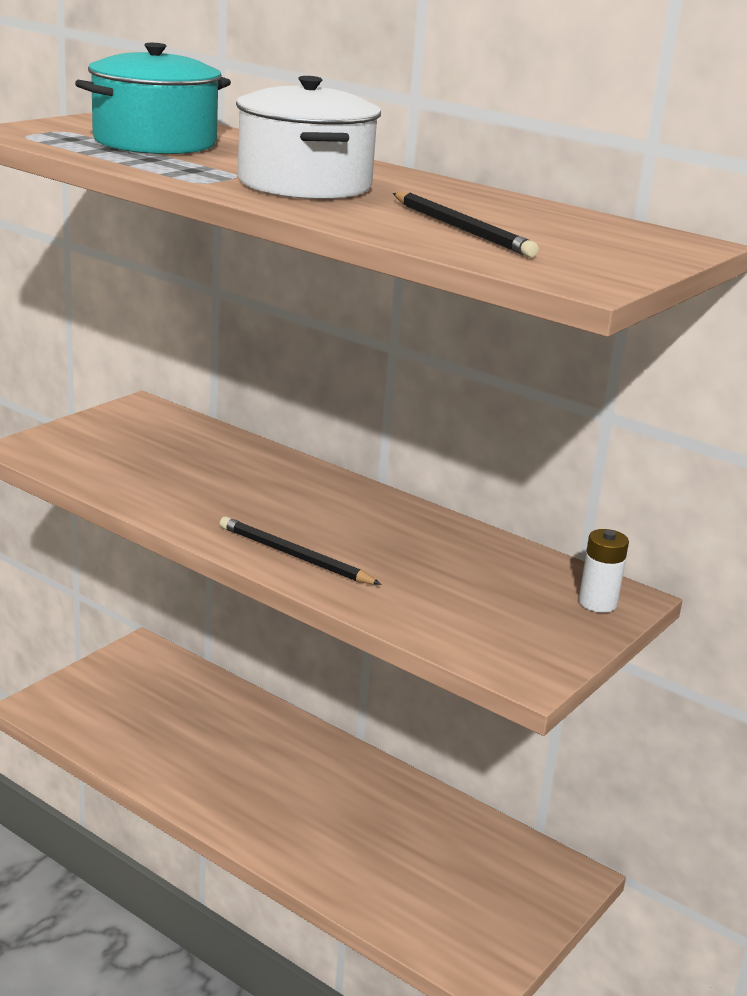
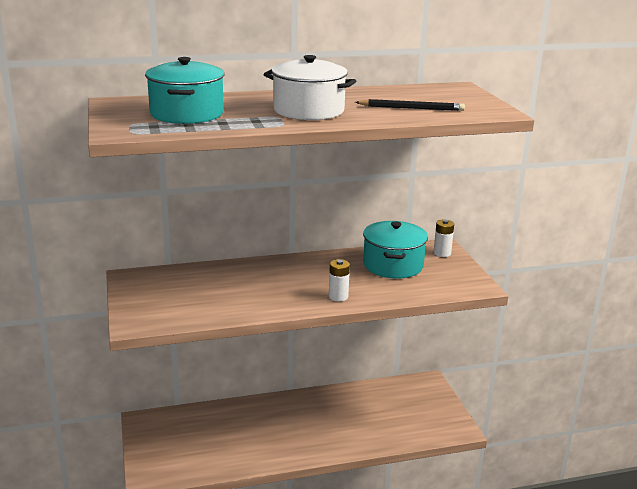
camera: 50 degrees left, 0 degrees up
black pencil [220,516,381,585] -> white battery [329,259,350,301]
none -> turquoise pot [363,221,428,279]

